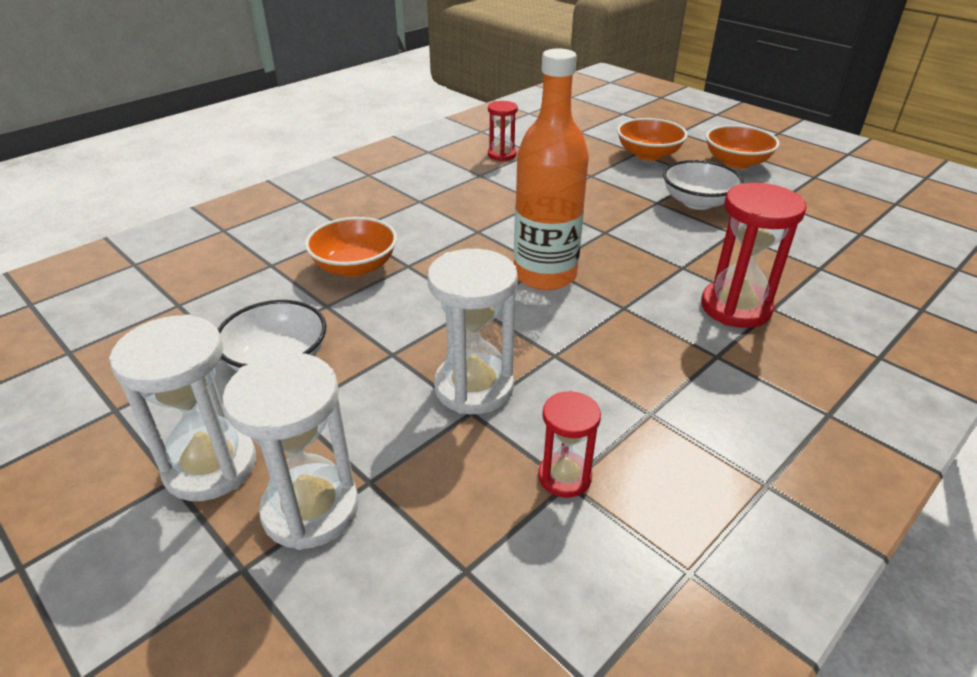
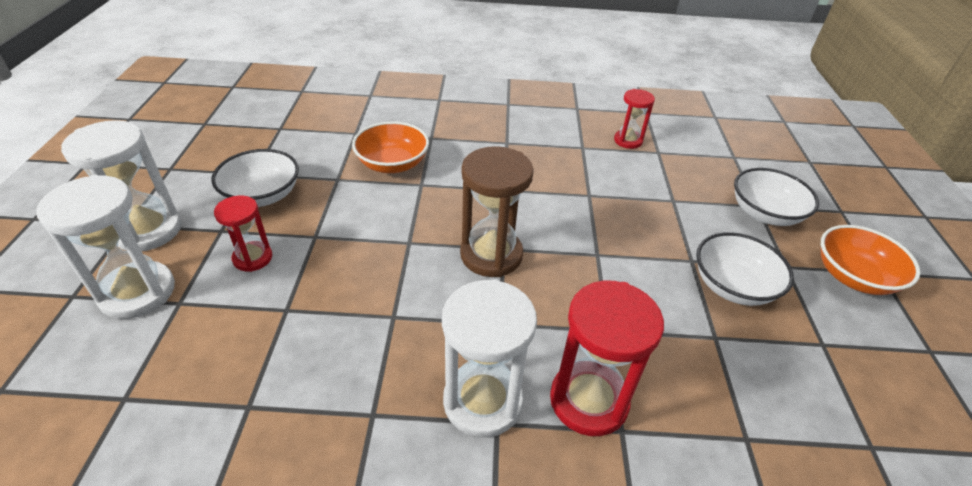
camera: 45 degrees right, 5 degrees up
white hourglass [427,249,518,414] -> white hourglass moved to [442,279,537,438]
orange bottle [514,49,589,290] -> brown hourglass [460,146,534,277]
red hourglass [538,391,601,498] -> red hourglass moved to [214,196,272,272]
orange bowl [617,118,688,161] -> white bowl [734,168,819,226]

